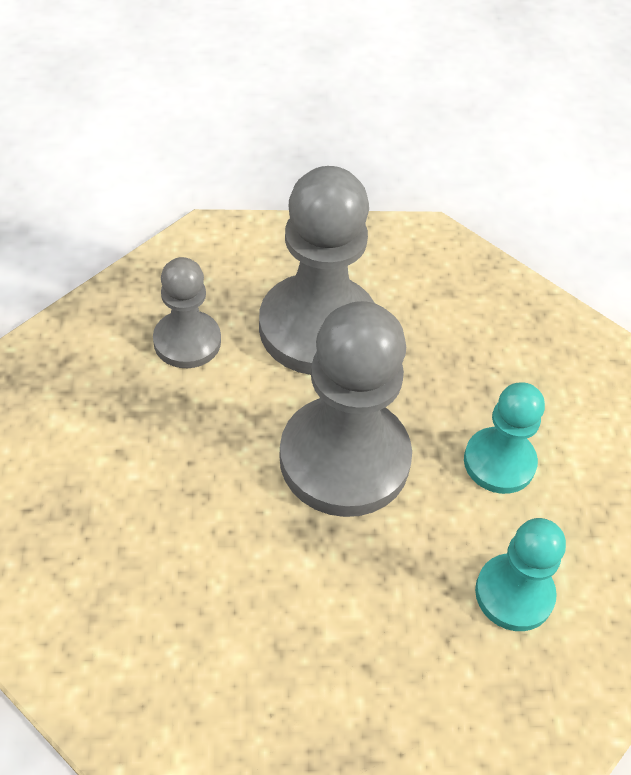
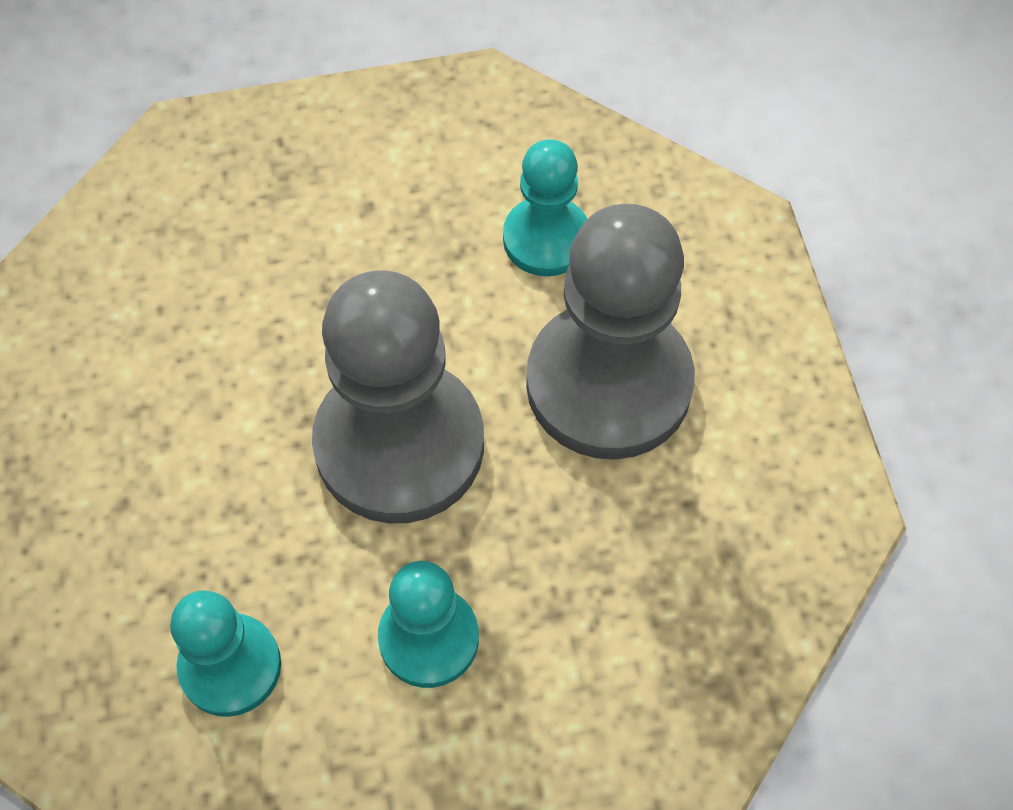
camera: 85 degrees right, 10 degrees up
grey pawn [153,257,221,368] -> turquoise pawn [503,139,587,276]

